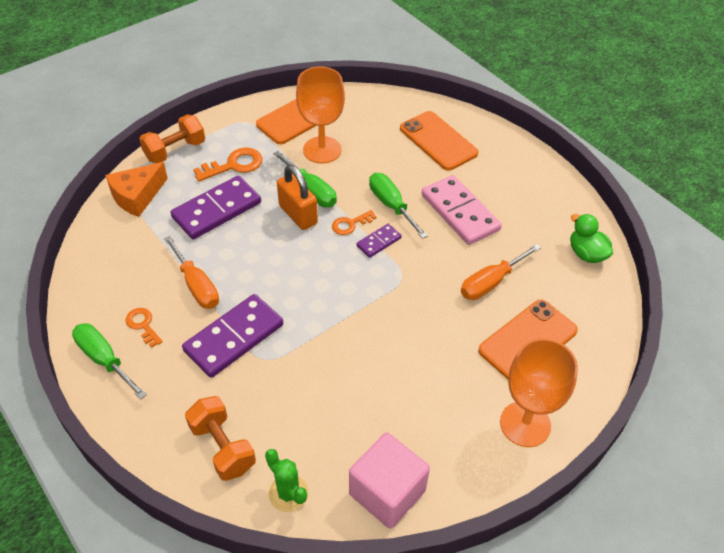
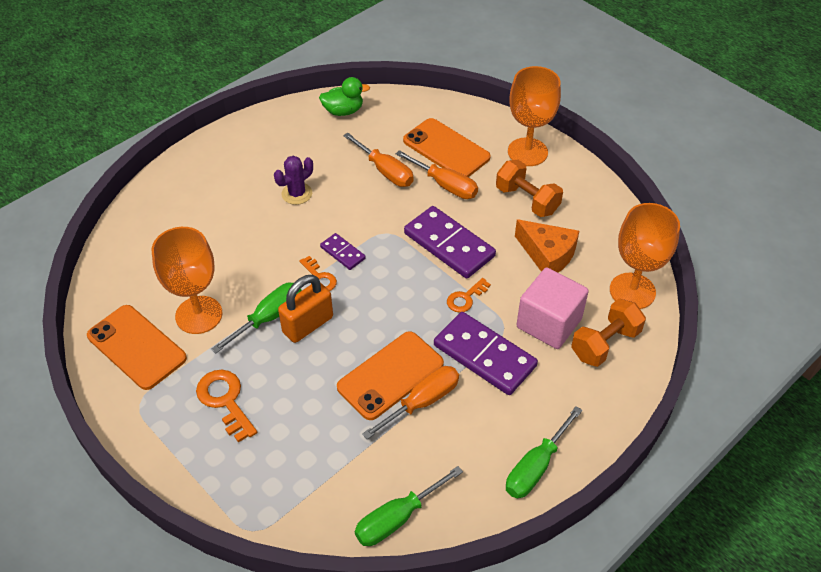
camera: 95 degrees left, 0 degrees up
orange cheese [105,162,168,217] -> orange cheese moved to [515,219,579,273]
orange key [125,308,163,348] -> orange key moved to [447,278,491,313]
orange dumbbell [139,115,205,163] -> orange dumbbell moved to [496,160,563,217]
purple domino [170,176,261,239] -> purple domino moved to [404,206,496,279]
green cactus [265,449,308,512] -> orange goblet [610,203,680,309]
pink cube [349,432,430,529] -> pink cube moved to [516,267,589,349]
green screwdriver [369,173,428,239] -> green screwdriver moved to [355,466,463,546]
orange phone [400,111,478,171] -> orange phone moved to [337,331,444,420]
pink domino [422,175,502,245] -> purple cactus [274,156,313,205]
green duck [570,214,613,263] -> green duck turned 150 degrees counterclockwise [319,77,370,116]
none -> orange screwdriver [396,150,478,199]

